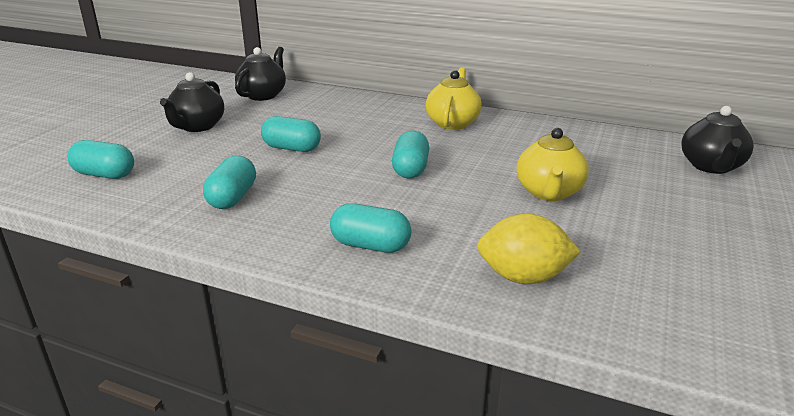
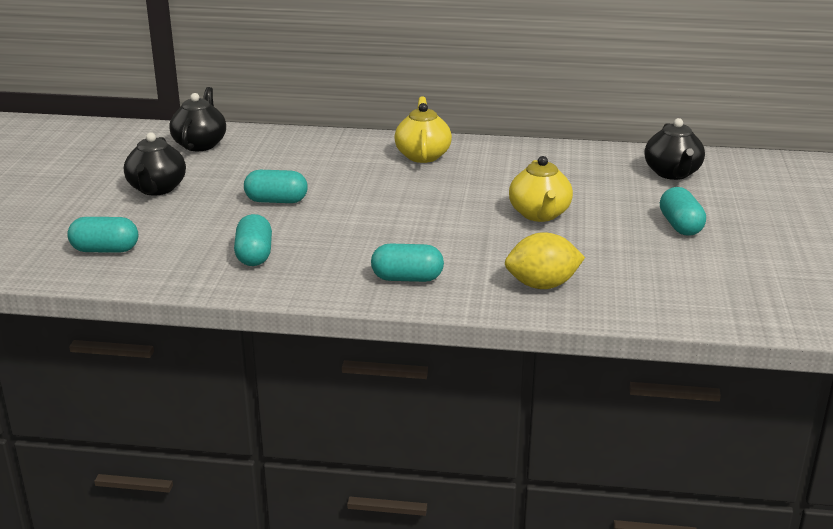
camera: 15 degrees left, 0 degrees up
turquoise capsule [392,131,429,179] -> turquoise capsule moved to [660,187,706,236]

